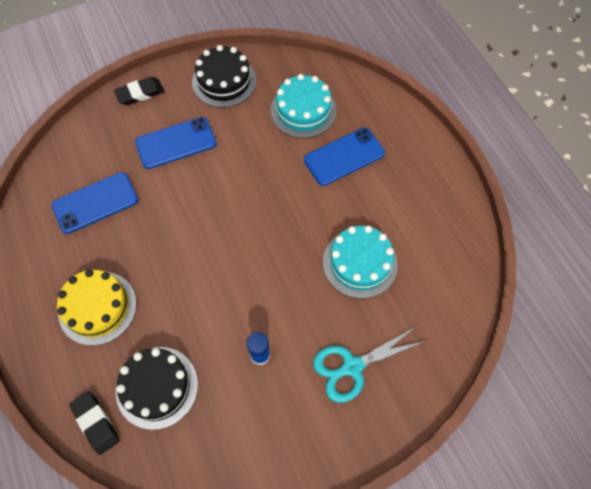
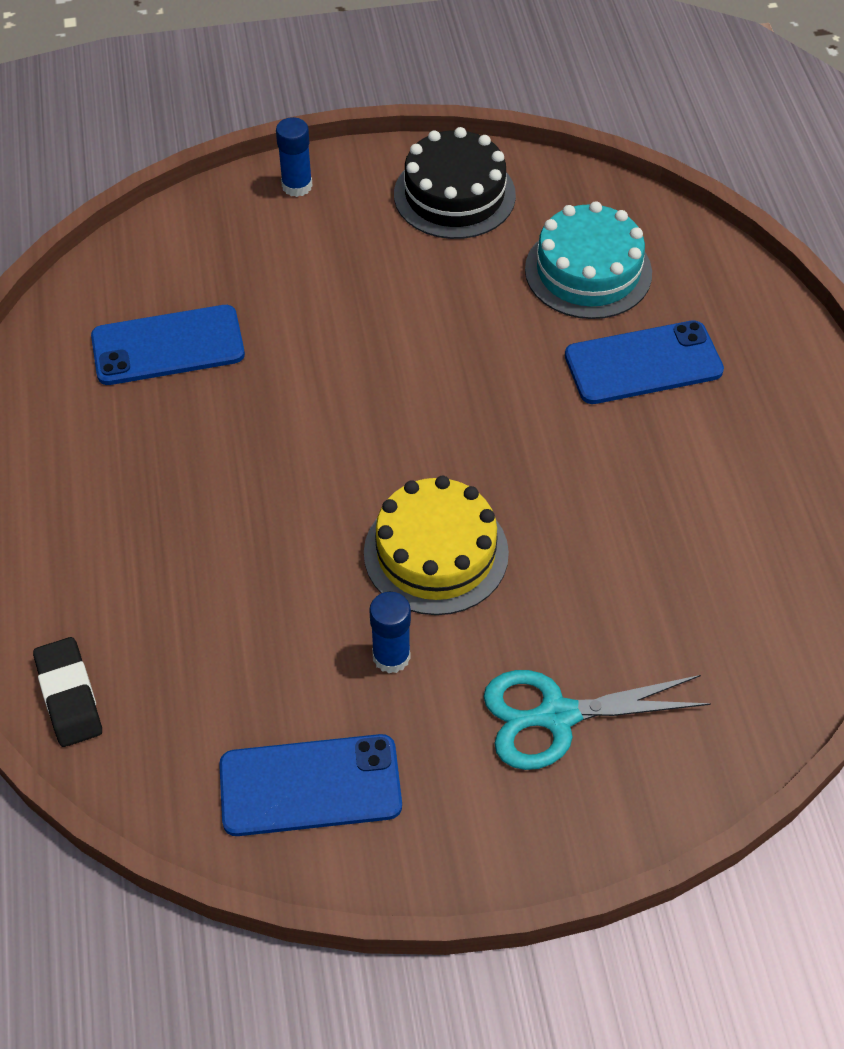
camera: 15 degrees right, 10 degrees down
yellow cake [57,269,137,346] -> yellow cake moved to [364,476,509,615]
black eraser [114,77,164,105] -> blue glue stick [276,117,313,197]
black cake [116,347,198,430] -> none
blue phone [135,117,216,169] -> blue phone moved to [219,734,402,836]
turquoise cake [323,226,398,299] -> none

